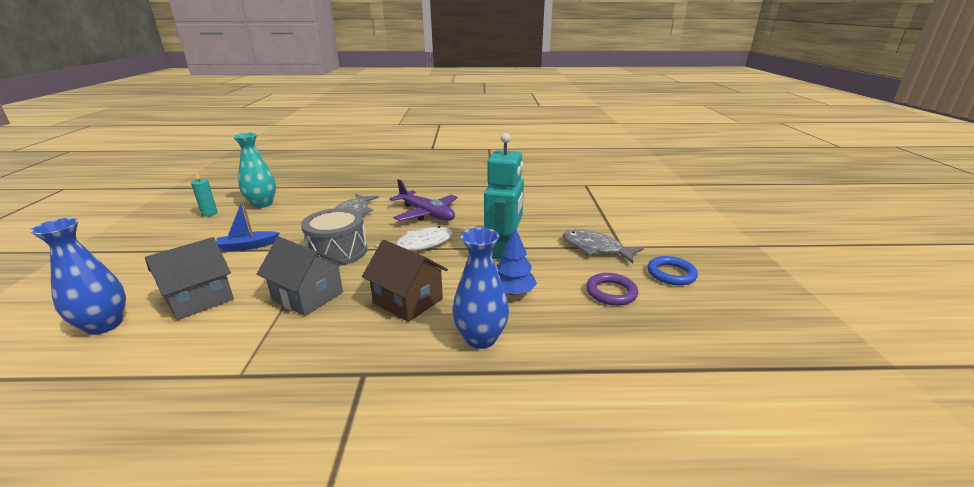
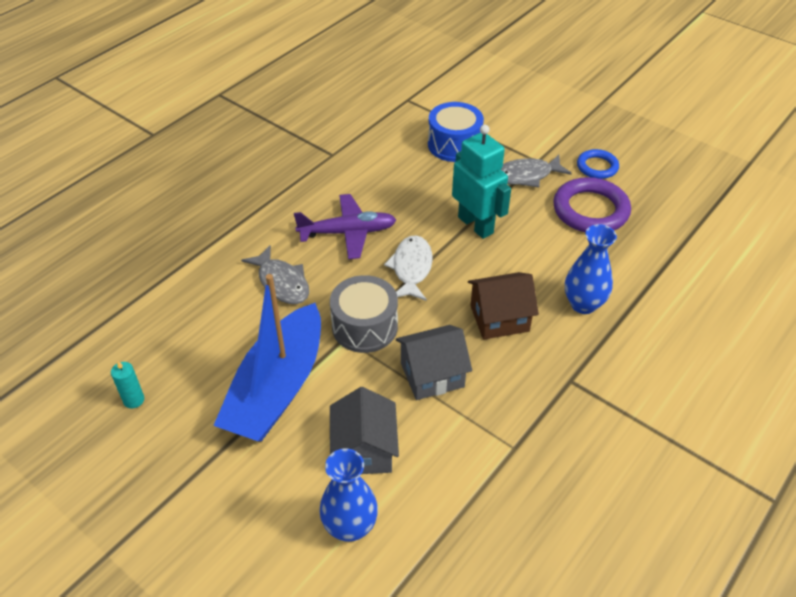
camera: 50 degrees left, 20 degrees up
blue boat [216,200,279,252] -> blue boat [213,274,321,441], size x2.38
turquoise vase [233,132,276,208] -> none
blue tree [497,227,537,295] -> none
purple ring [586,273,638,306] -> purple ring [553,177,631,232], size x1.74
none -> blue drum [428,102,484,162]

